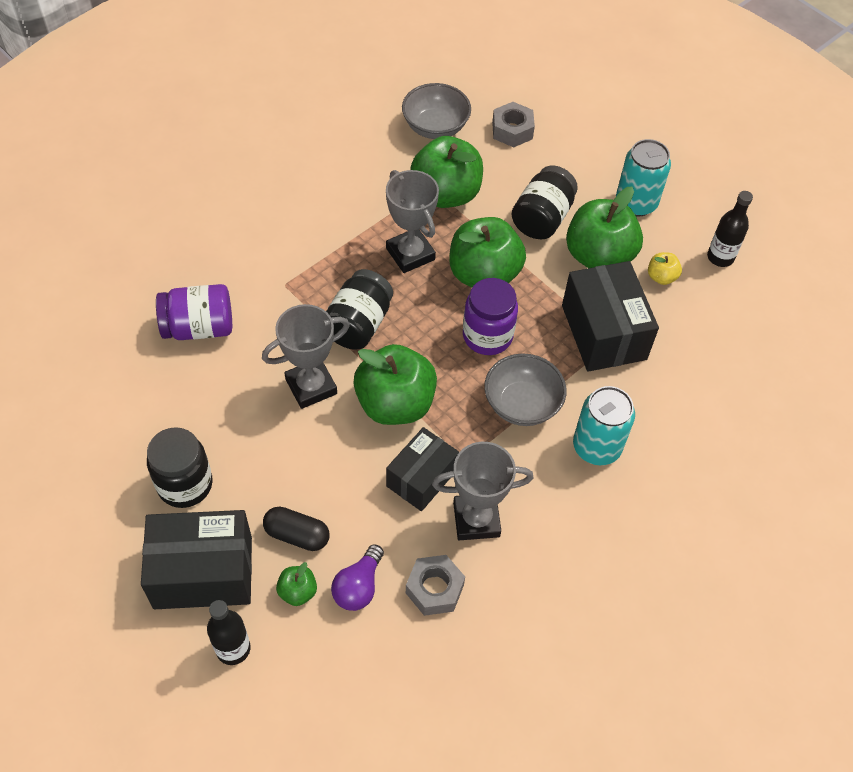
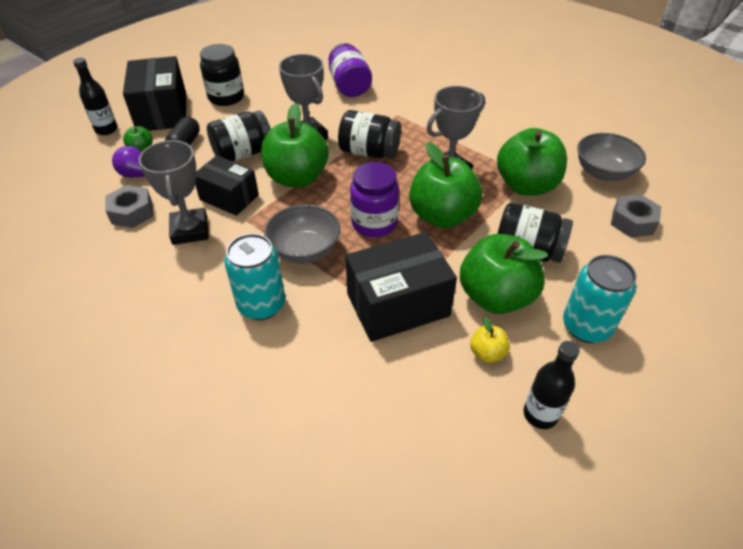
camera: 85 degrees right, 10 degrees down
none -> black jar [207,111,271,161]

